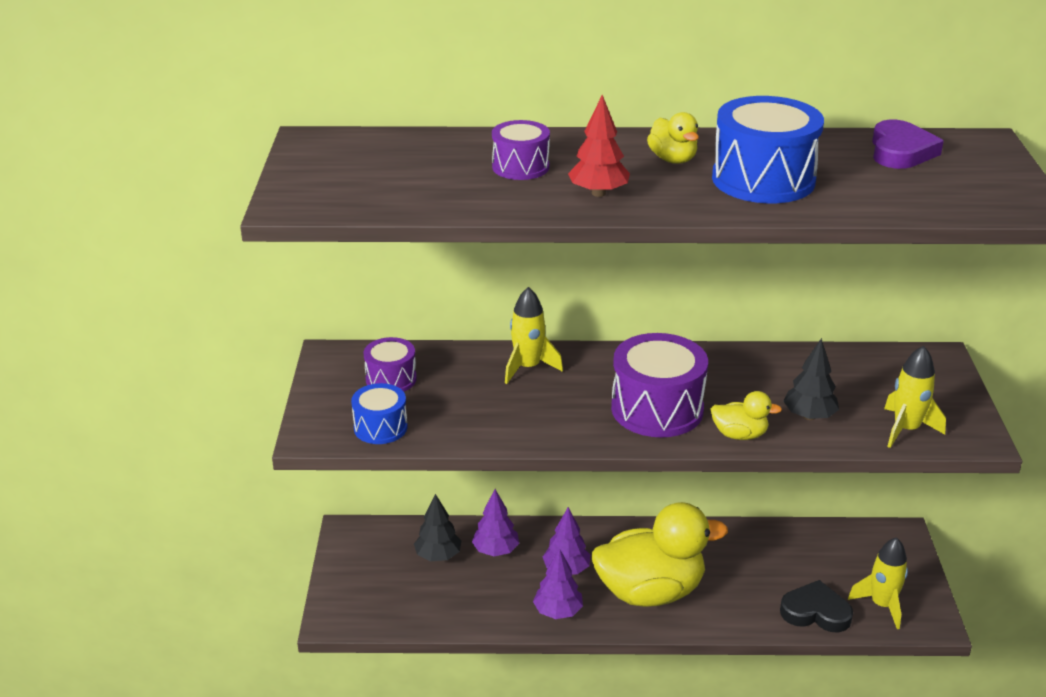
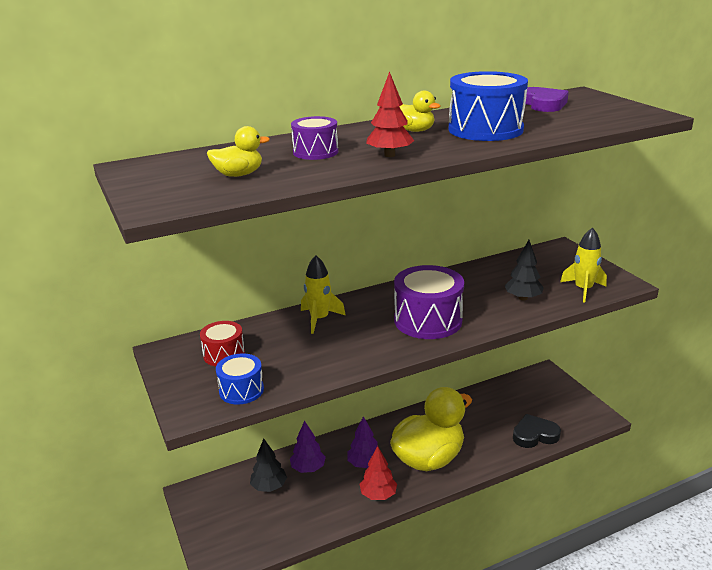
camera: 25 degrees left, 5 degrees down
purple drum [364,337,417,392] -> red drum [200,321,245,366]
purple tree [533,548,583,619] -> red tree [359,446,397,500]
yellow duck [711,391,782,440] -> yellow duck moved to [207,126,270,177]
yellow rocket [848,537,908,629] -> none

